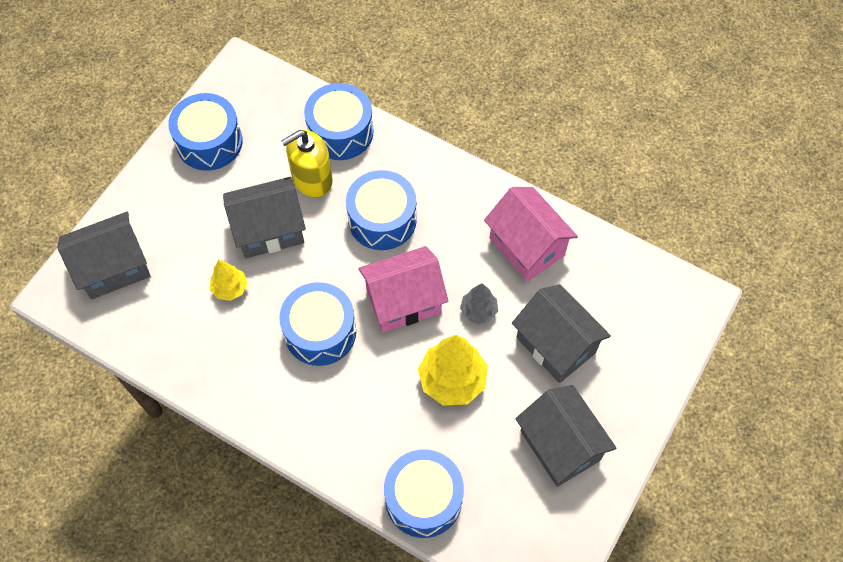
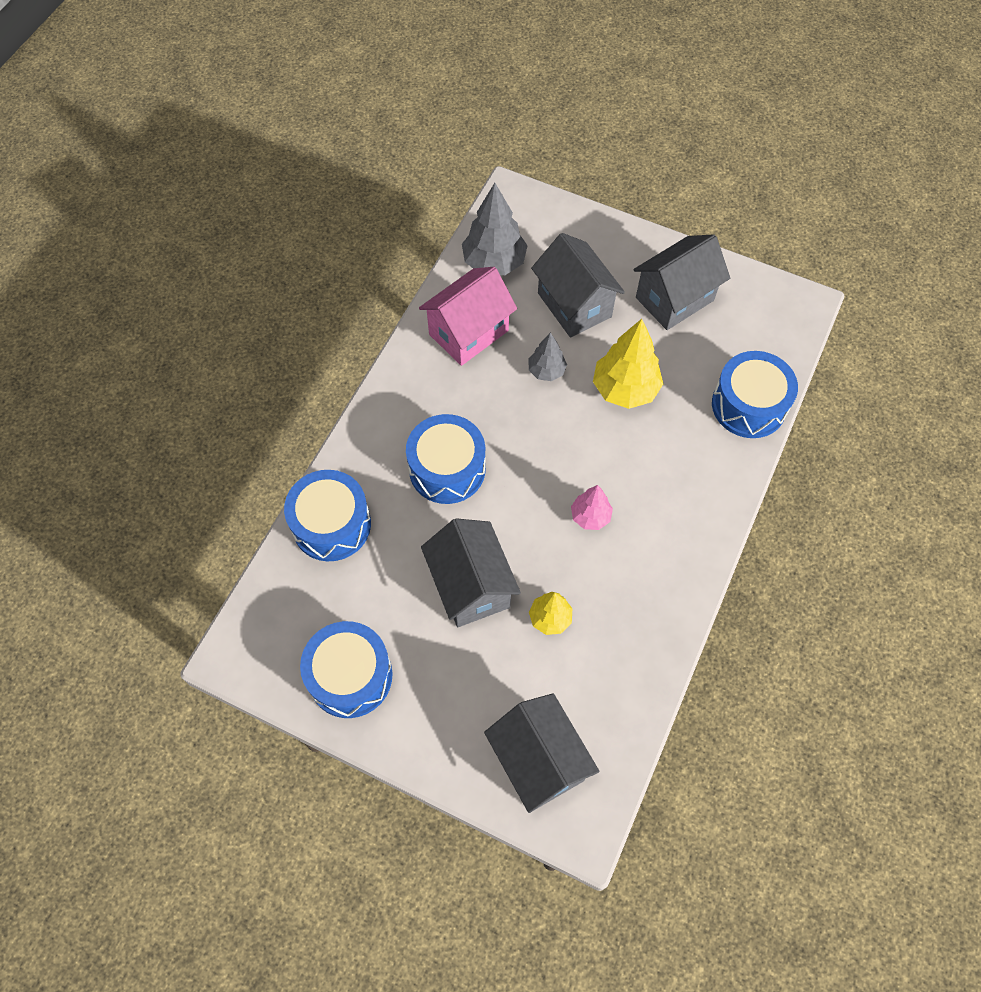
camera: 95 degrees left, 0 degrees up
blue drum [279,282,356,366] -> pink tree [571,485,613,530]
yellow soap dispenser [282,130,333,198] -> none
pink house [359,246,448,333] -> none
grey house [512,284,611,383] -> grey house turned 75 degrees counterclockwise [531,233,625,337]
none -> grey tree [462,183,528,275]

